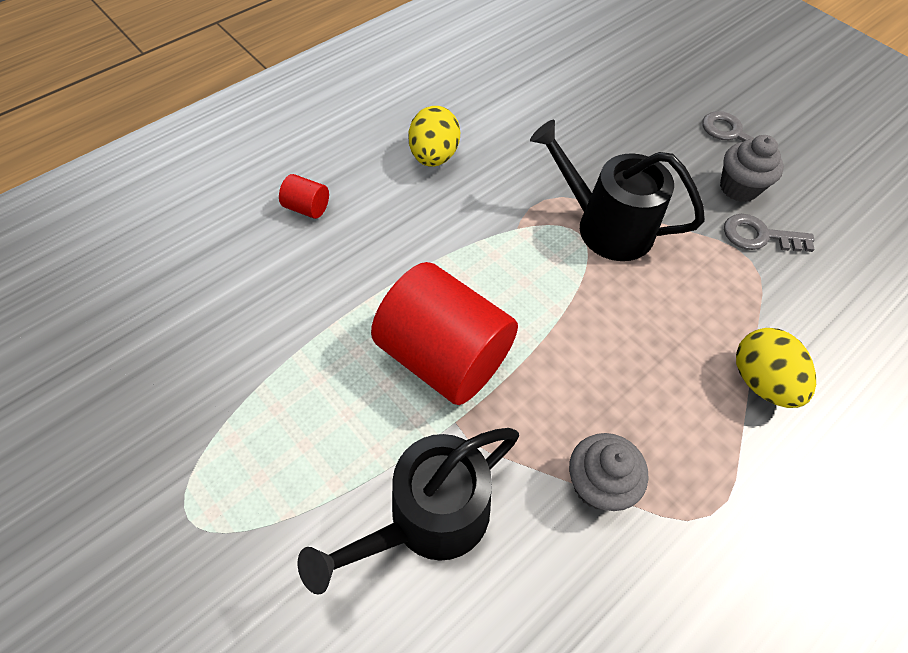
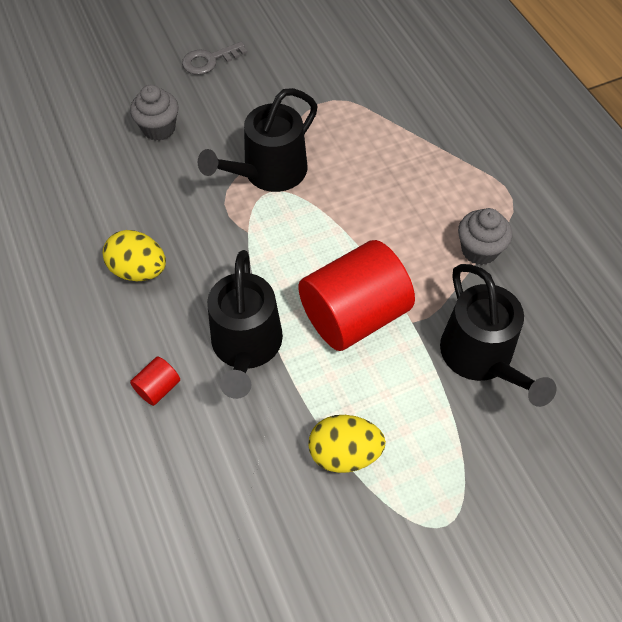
camera: 70 degrees left, 0 degrees up
grey cupcake [720,135,784,202] -> grey cupcake moved to [130,85,179,141]
grey key [724,214,815,252] -> none
yellow egg [736,328,816,408] -> yellow egg moved to [308,415,386,473]
none -> black watering can [207,250,283,399]

